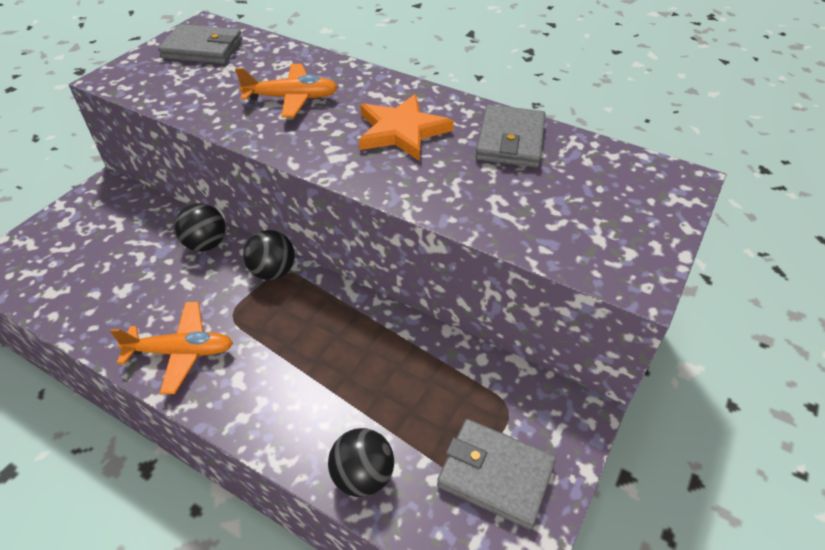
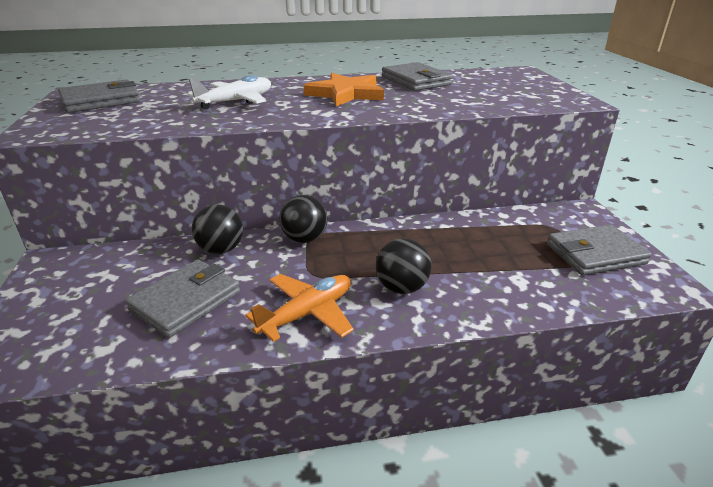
camera: 40 degrees left, 15 degrees down
orange plane [235,64,338,118] -> white plane [187,75,271,110]
black ball [328,428,394,497] -> black ball moved to [376,238,432,294]
none -> grey wallet [126,260,240,338]

